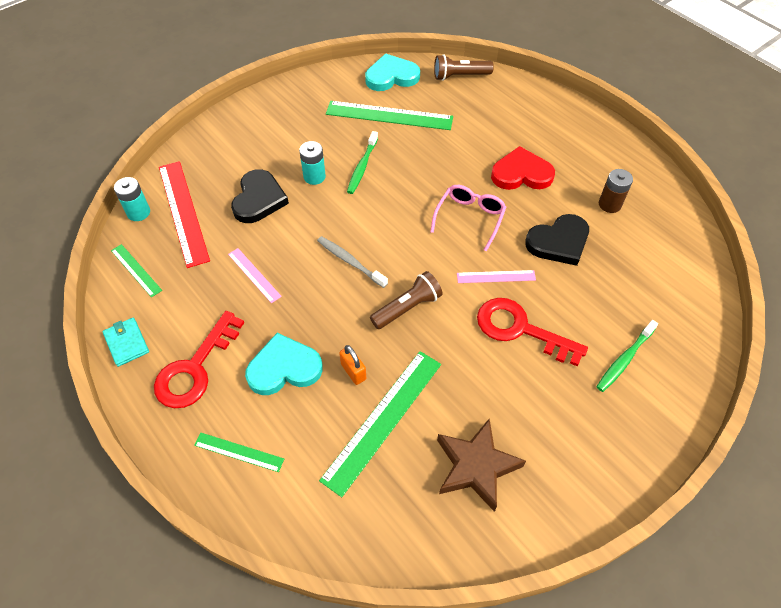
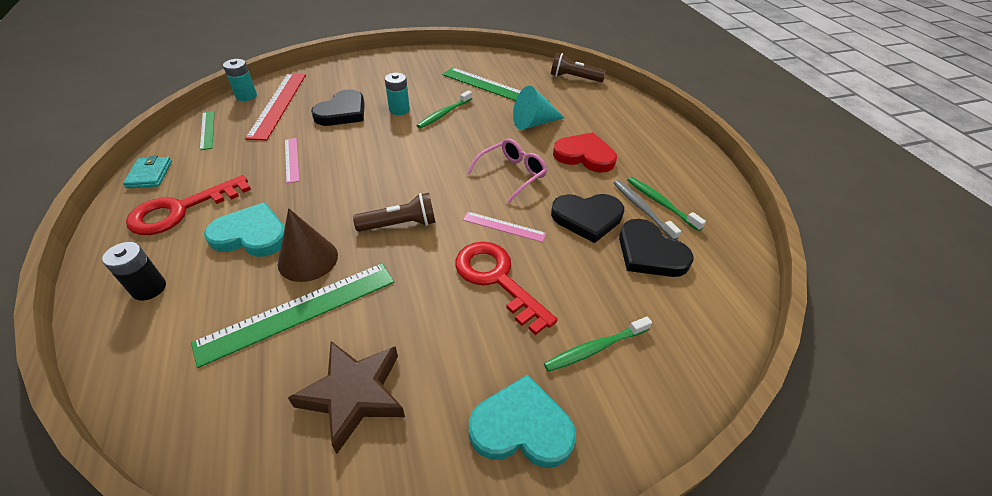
camera: 20 degrees right, 10 degrees down
green ruler [194,433,284,472] -> black battery [102,242,166,301]
grey toothbrush [317,236,388,288] -> grey toothbrush moved to [614,180,681,240]
orange padlock [339,345,366,385] -> brown cone [278,208,338,282]
turquoise heart [365,54,420,91] -> turquoise heart moved to [469,375,576,468]
brown battery [599,169,633,213] -> green toothbrush [627,177,706,231]
none -> turquoise cone [513,86,565,130]
none -> black heart [619,219,693,277]

